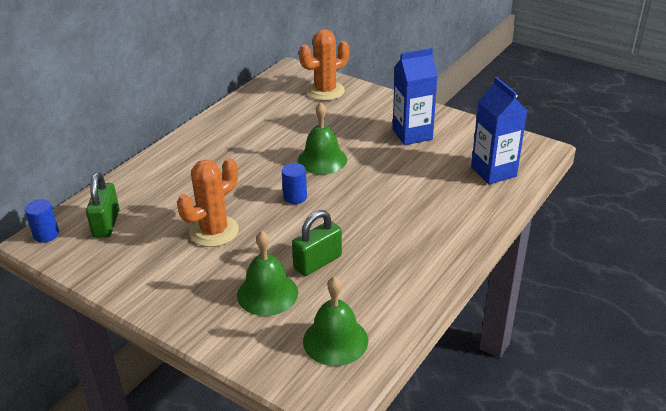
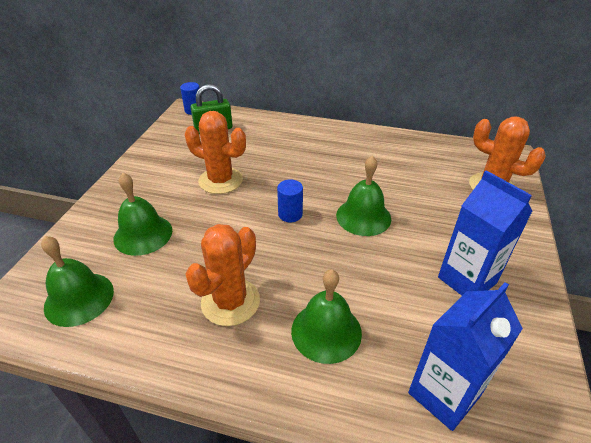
camera: 70 degrees right, 5 degrees up
green padlock [292,210,342,276] -> none
none -> orange cactus [185,224,260,326]
none -> green bell [291,269,362,364]

